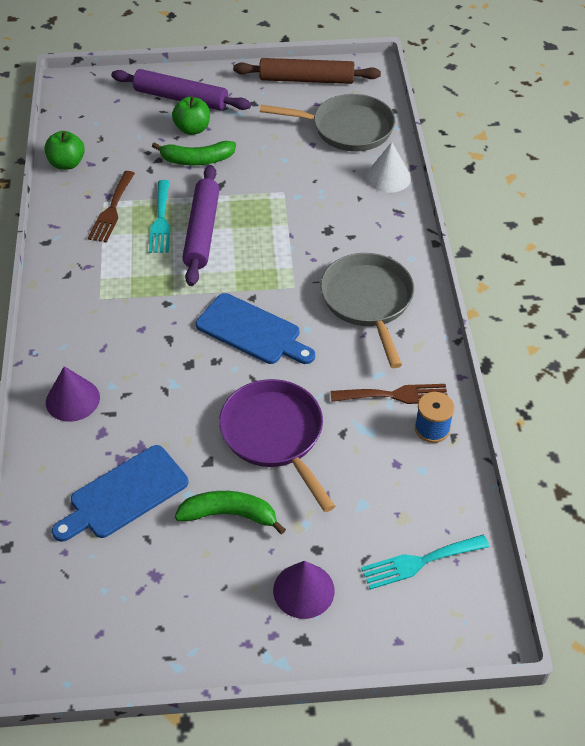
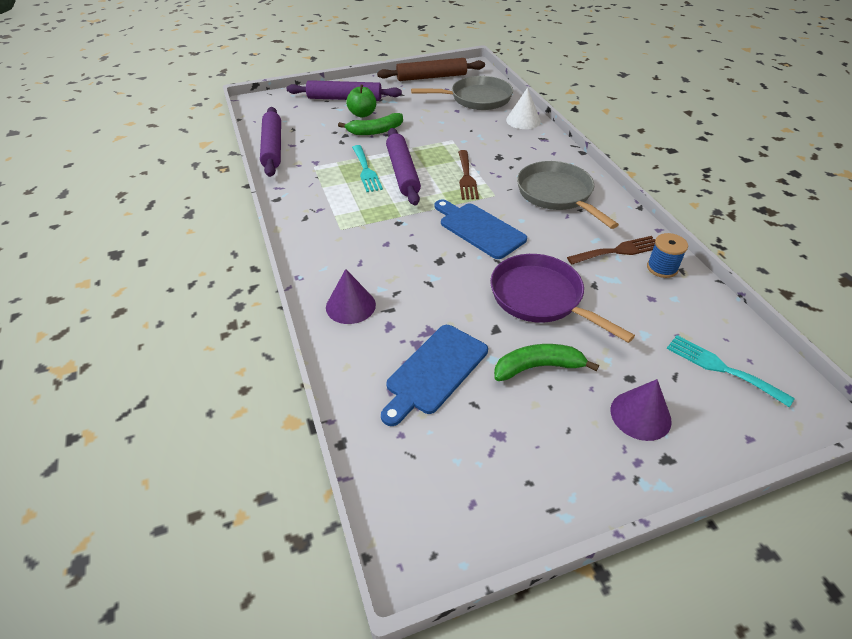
camera: 15 degrees left, 5 degrees down
green apple [44,131,85,170] -> purple rolling pin [260,107,281,177]
brown fork [88,171,135,243] -> brown fork moved to [458,150,479,200]
blue cutting board [196,293,315,364] -> blue cutting board turned 150 degrees counterclockwise [435,199,527,259]
turquoise fork [361,535,489,590] -> turquoise fork turned 75 degrees clockwise [667,335,795,407]

